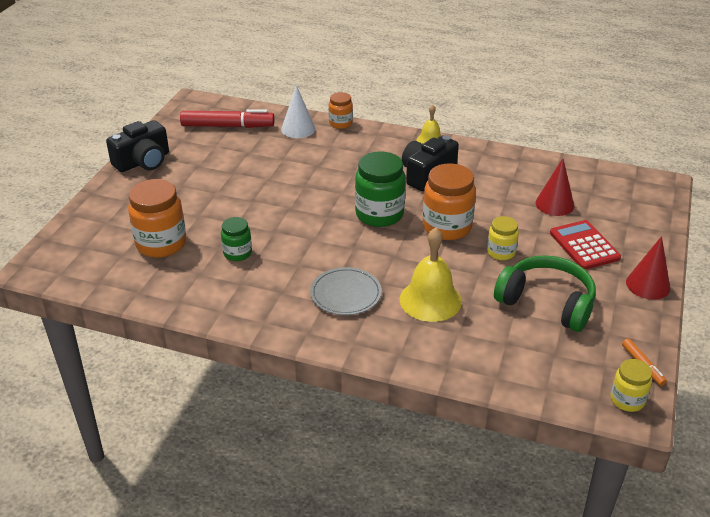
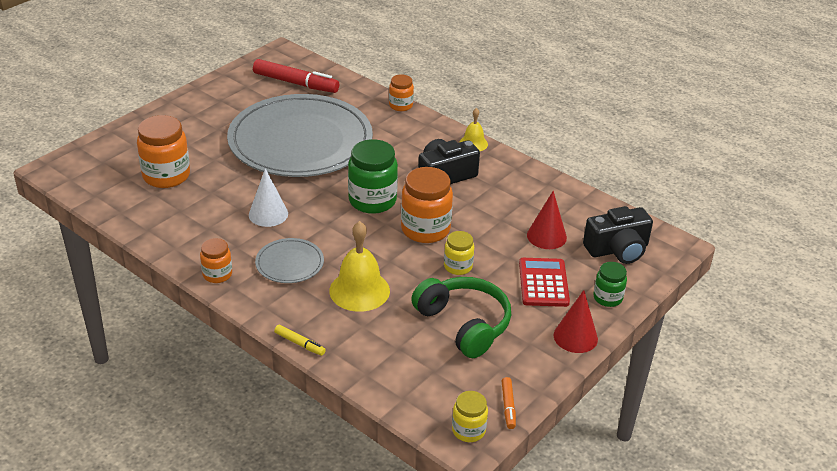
camera: 20 degrees right, 0 degrees up
black camera [106,120,169,172] -> black camera moved to [583,206,653,264]
green jar [221,217,252,261] -> green jar moved to [593,262,627,307]
white cone [281,85,315,138] -> white cone moved to [249,168,288,227]
none -> orange jar [200,238,232,283]
none -> grey plate [227,94,373,177]
none -> yellow marker [274,325,326,356]

